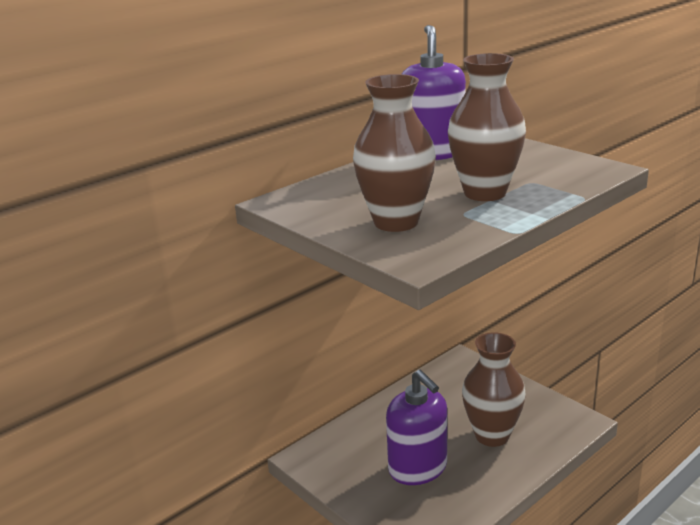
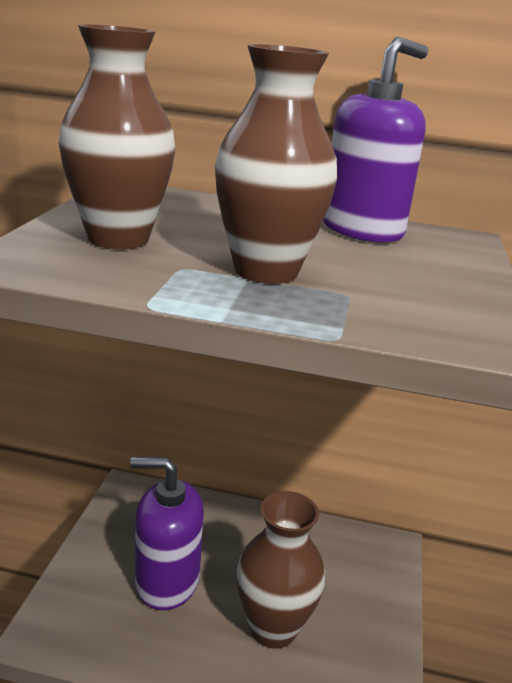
camera: 50 degrees right, 0 degrees up
purple soap dispenser [386,369,447,485] -> purple soap dispenser turned 75 degrees clockwise [130,457,204,610]

